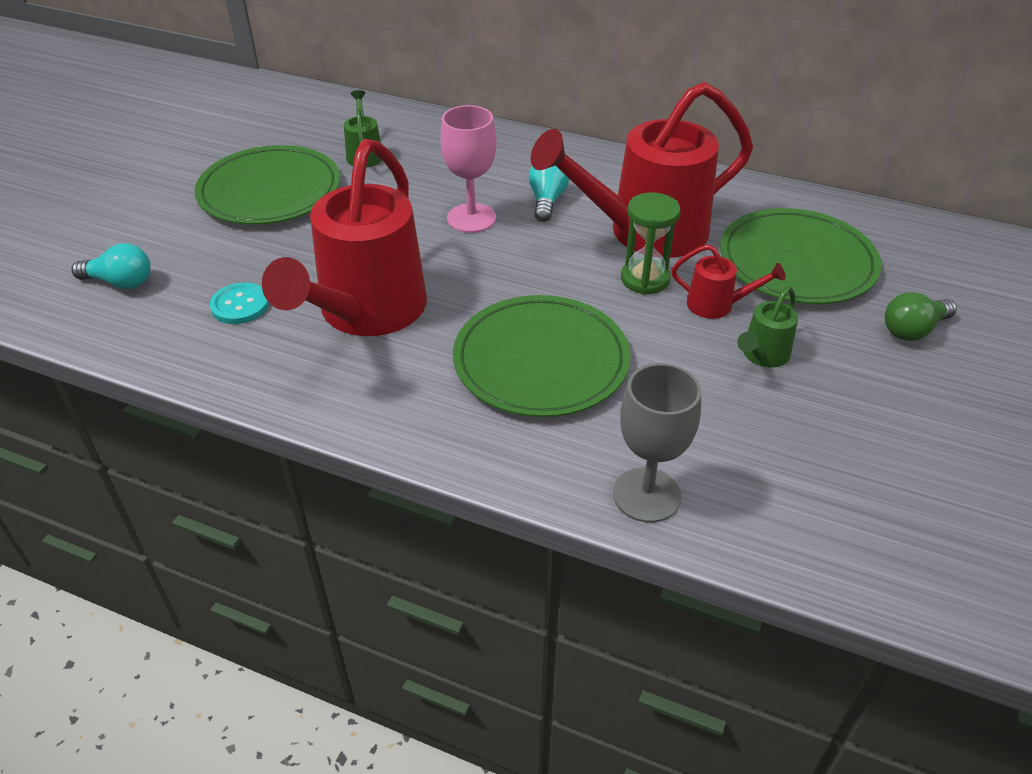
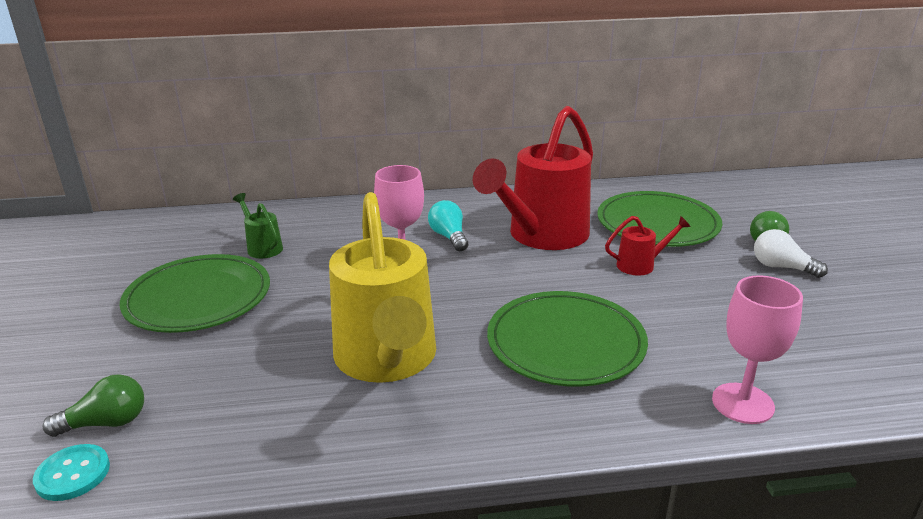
camera: 30 degrees left, 15 degrees down
turquoise light bulb [71,243,150,289] -> green light bulb [43,374,144,437]
turquoise button [210,283,269,324] -> turquoise button moved to [33,444,110,501]
red watering can [262,139,427,336] -> yellow watering can [329,192,436,383]
grey goblet [613,363,701,523] -> pink goblet [712,275,803,424]
green hourglass [621,192,681,295] -> none
green watering can [737,287,798,368] -> none
none -> white light bulb [754,229,828,278]

